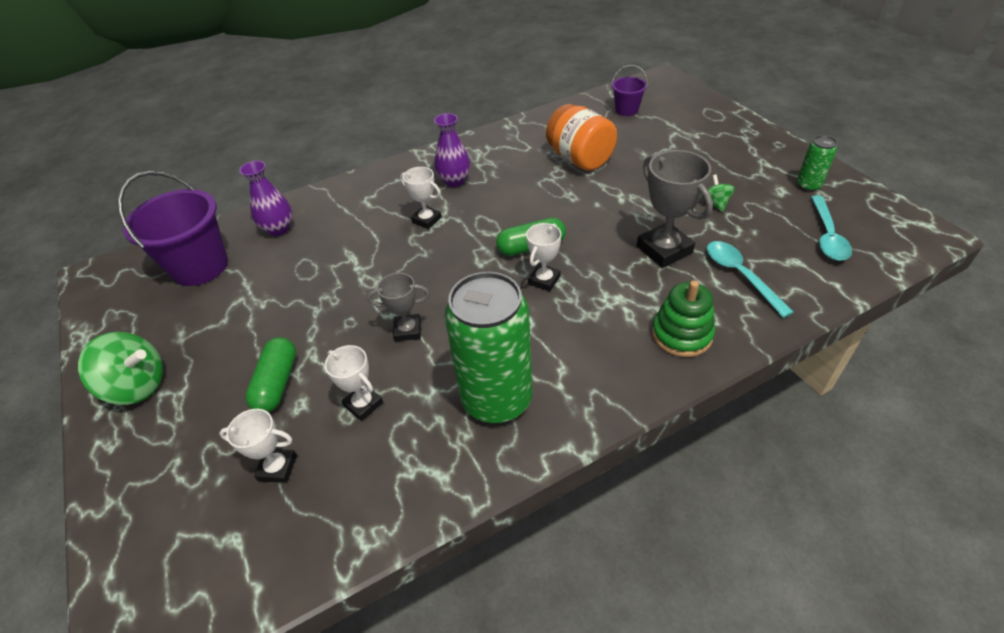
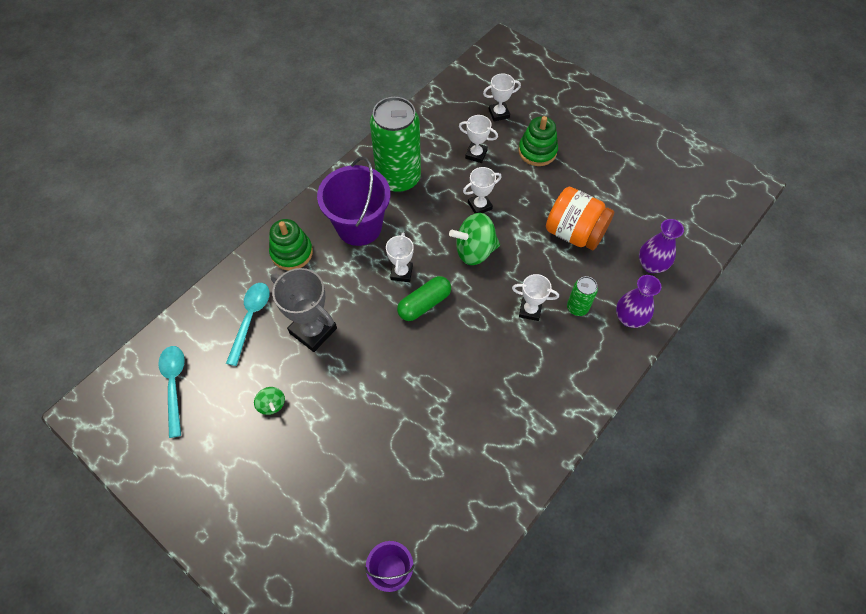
camera: 155 degrees right, 15 degrees up
green spinning top [78,332,163,405] -> green spinning top moved to [449,213,500,265]
purple bucket [117,171,228,286] -> purple bucket moved to [317,156,390,246]
green capsule [245,337,296,412] -> green stacking toy [518,116,558,166]
grey trophy [368,273,429,341] -> white trophy [463,167,501,213]
purple vase [434,113,470,187] -> purple vase moved to [616,275,661,328]
orange jar [546,104,617,171] -> orange jar moved to [546,187,614,250]
turquoise spoon [707,241,794,318] -> turquoise spoon turned 120 degrees counterclockwise [226,283,270,366]
green can [797,136,837,192] -> green can moved to [567,276,598,316]

